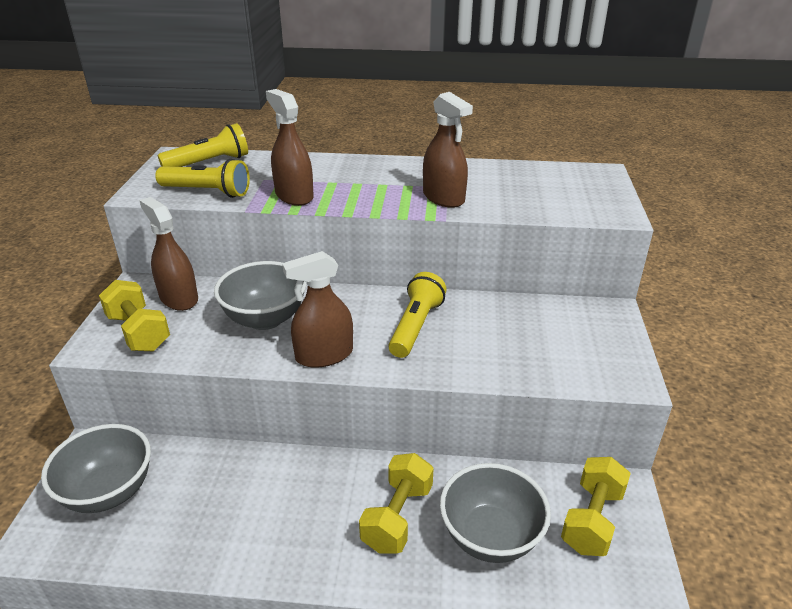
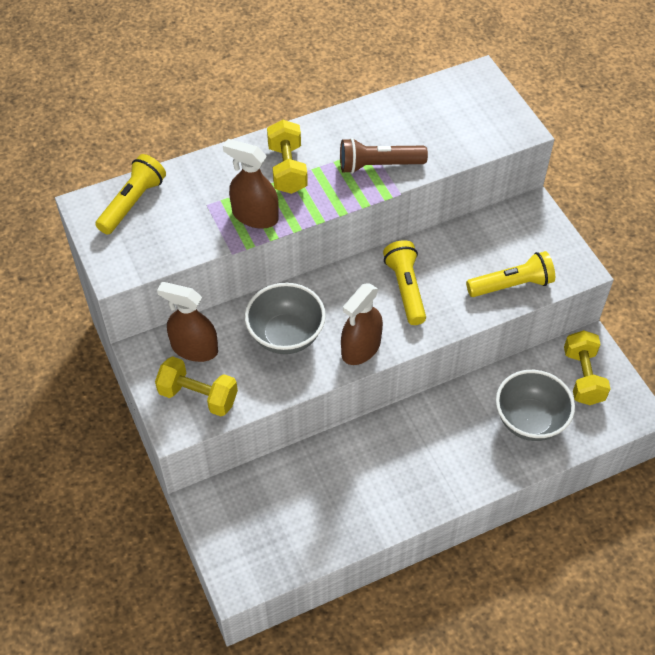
camera: 30 degrees left, 20 degrees up
grey bowl [41,424,151,513] -> none
yellow flashlight [155,159,250,198] -> yellow flashlight moved to [466,251,555,297]
yellow dumbbell [359,453,434,553] -> yellow dumbbell moved to [267,120,308,194]
brown spray bottle [423,92,473,208] -> brown flashlight [340,138,428,174]

